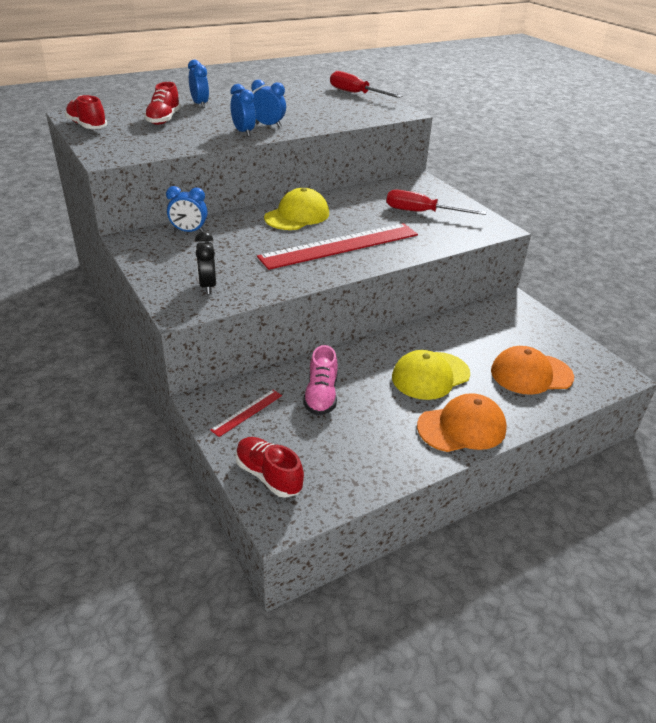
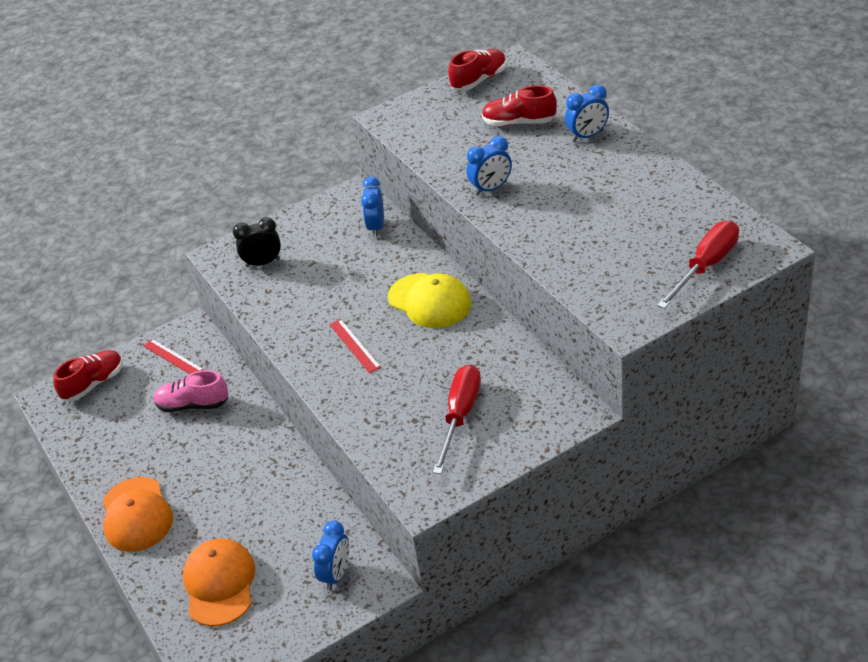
camera: 95 degrees right, 5 degrees up
blue clock [251,80,286,128] -> blue clock moved to [312,521,349,590]
red ruler [257,223,418,270] -> red ruler [329,319,381,373], size x0.42
yellow cap [392,350,470,400] -> none

